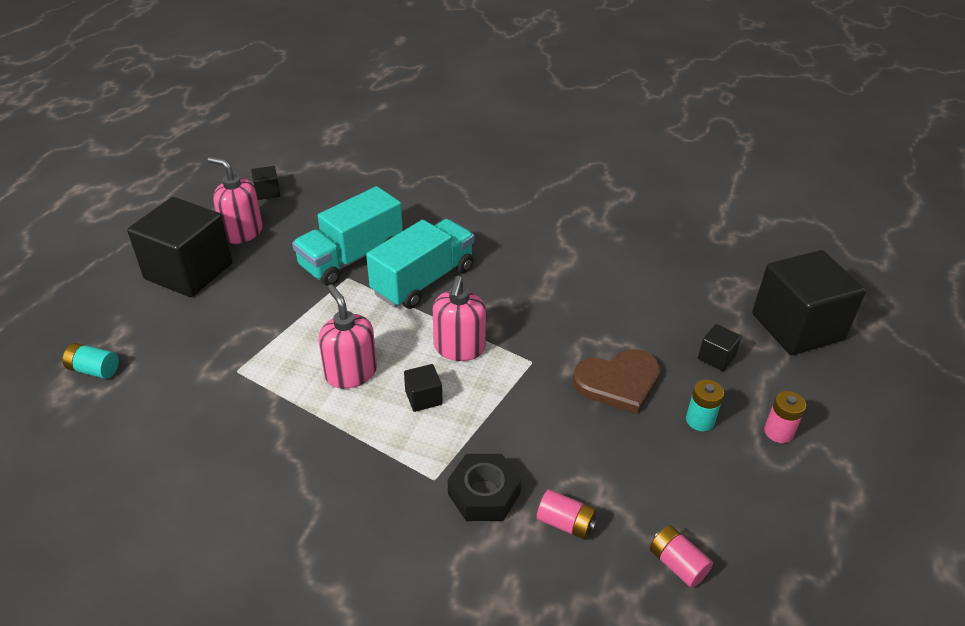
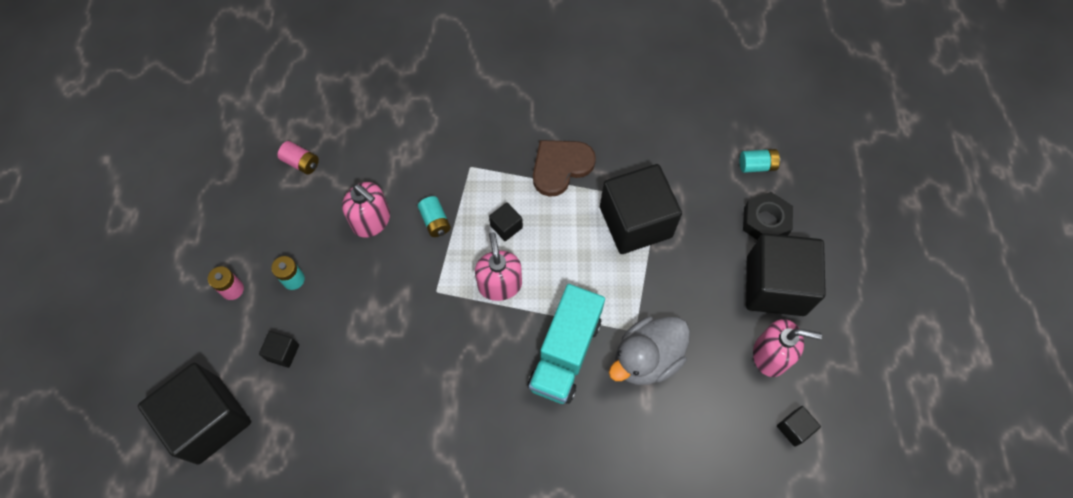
camera: 160 degrees right, 25 degrees up
turquoise truck [292,186,403,286] -> grey duck [609,316,690,385]
pink soap dispenser [319,284,377,389] -> pink soap dispenser moved to [342,182,390,238]
black nut [448,454,521,521] -> black nut moved to [743,192,793,240]
pink battery [537,489,597,540] -> none
brown heart [573,349,661,414] -> brown heart moved to [533,140,596,197]
none -> turquoise battery [418,196,451,237]
none -> black cube [600,164,682,254]

